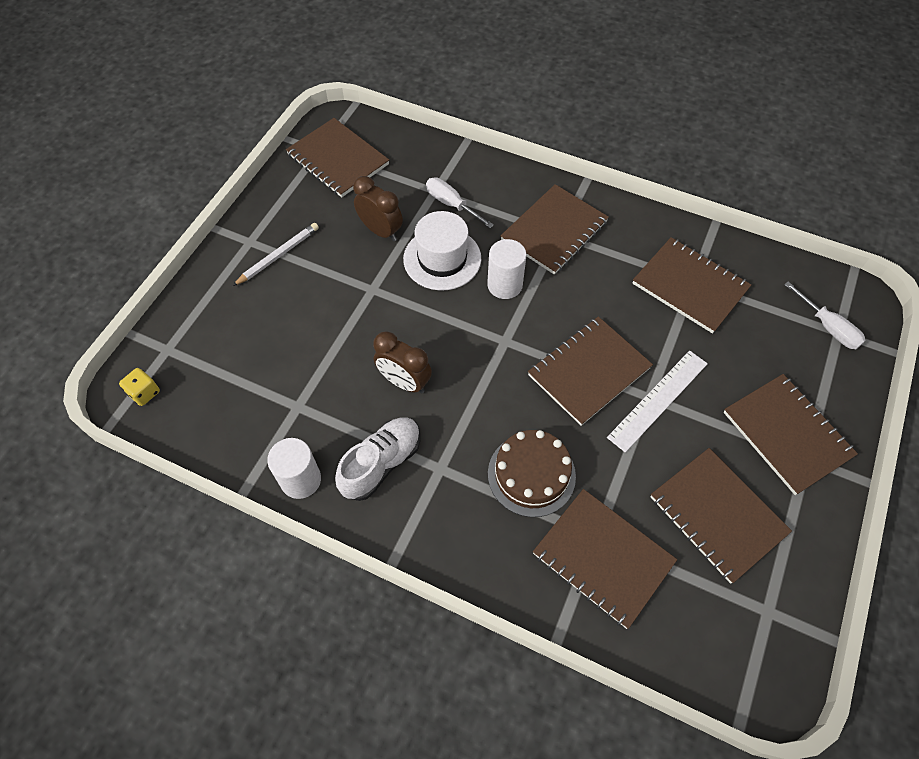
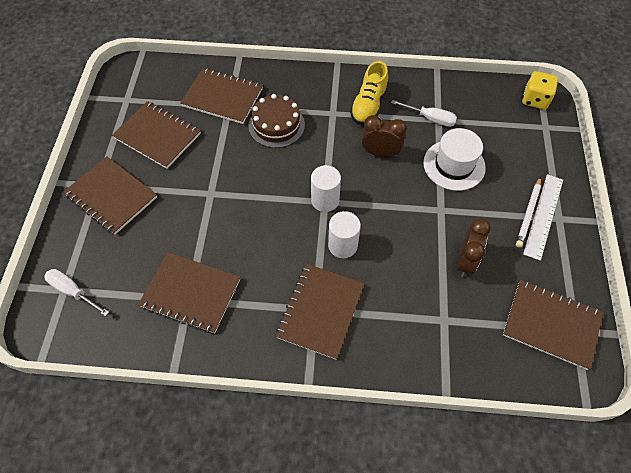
camera: 160 degrees right, 0 degrees up
yellow dice [119,368,160,406] -> yellow dice [522,71,558,110], size x1.54
white cylinder [267,438,321,499] -> white cylinder moved to [311,165,341,212]
white shoe [335,417,420,501] -> yellow shoe [350,61,388,125]
brown clock [353,176,403,241] -> brown clock turned 90 degrees counterclockwise [457,218,491,277]
white hat [403,211,481,290] -> white hat moved to [423,128,486,191]
white screwdriver [426,178,494,228] -> white screwdriver moved to [391,100,457,127]
brown notebook [528,316,653,426] -> none
white ruler [607,351,708,452] -> white ruler moved to [523,174,563,261]

